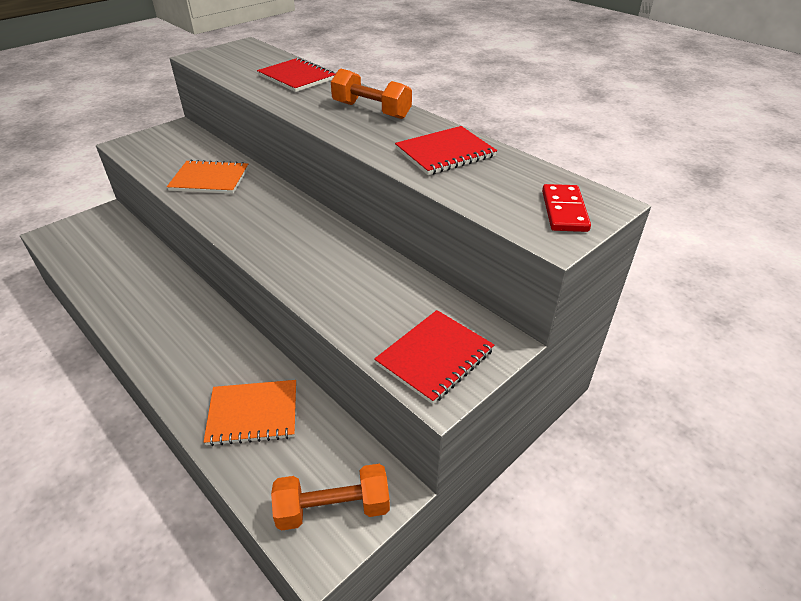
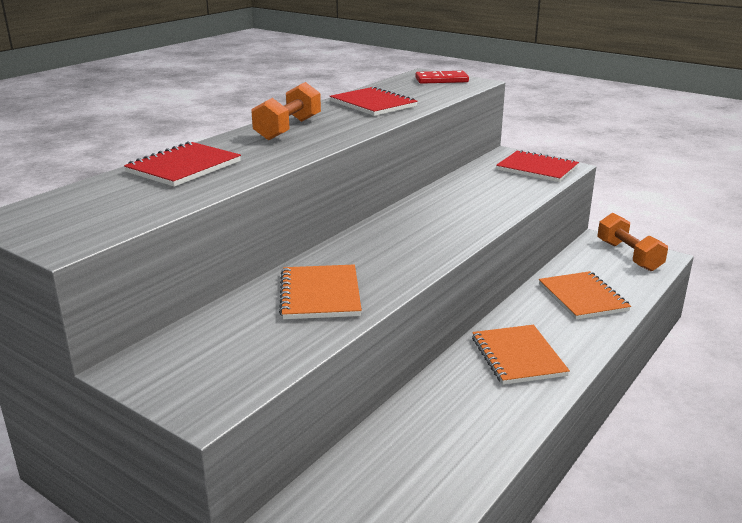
camera: 100 degrees left, 15 degrees down
none -> orange notebook [472,325,570,385]

